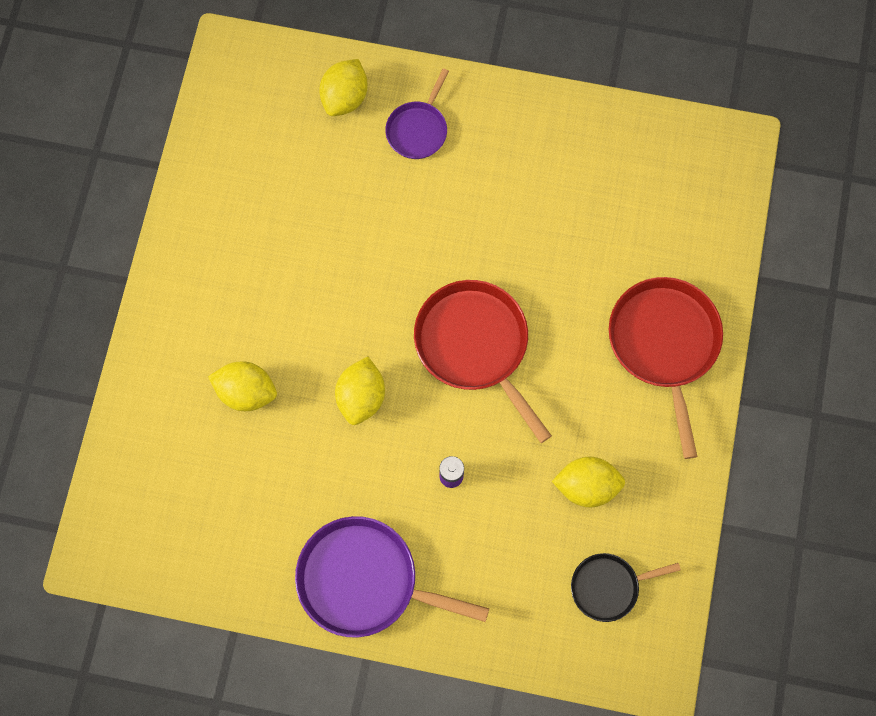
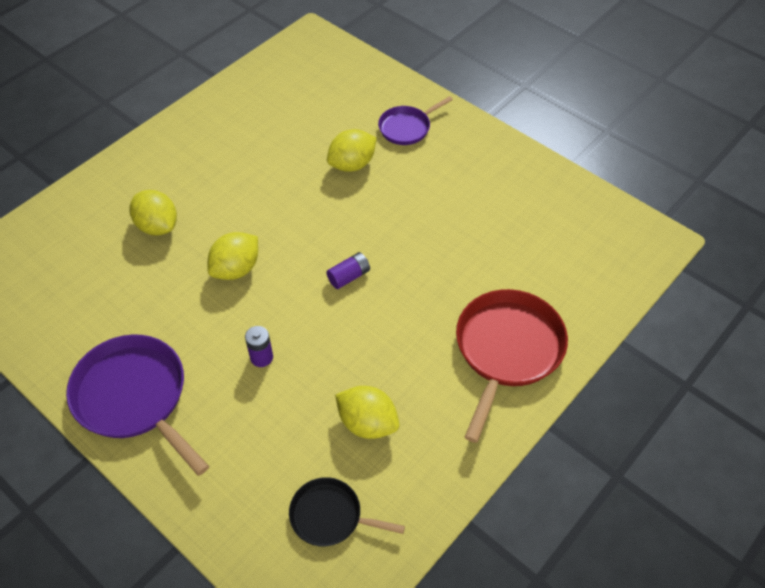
camera: 30 degrees right, 20 degrees down
yellow lemon [319,59,368,116] -> yellow lemon moved to [327,129,377,172]
red pan [414,280,552,443] -> purple battery [326,252,370,289]

